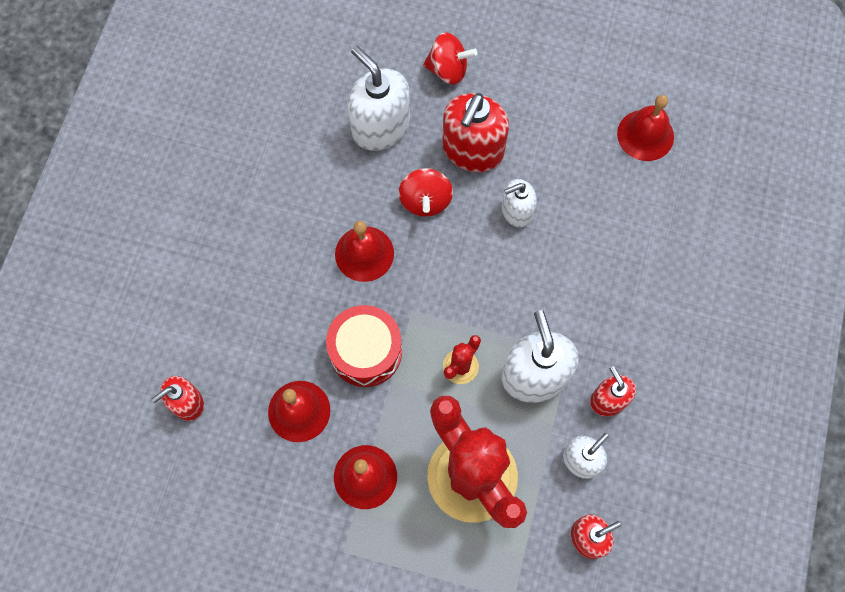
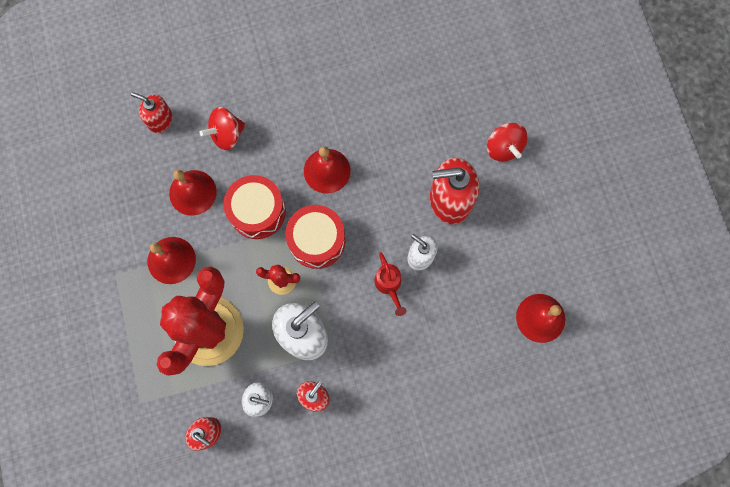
camera: 60 degrees right, 5 degrees up
white soap dispenser [348,46,410,151] -> none
red spinning top [399,168,453,217] -> red spinning top moved to [200,107,246,150]
none -> red drum [285,205,345,269]
none -> red watering can [374,252,407,316]

